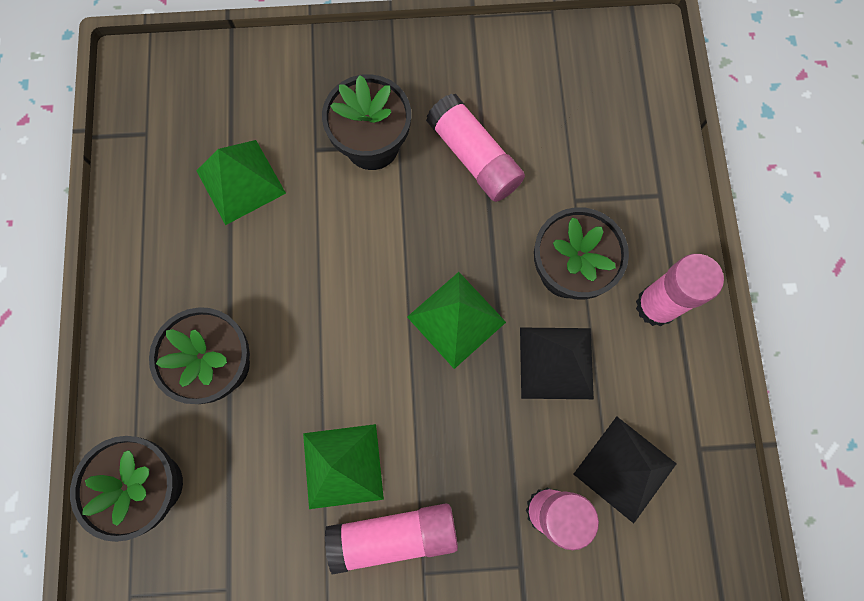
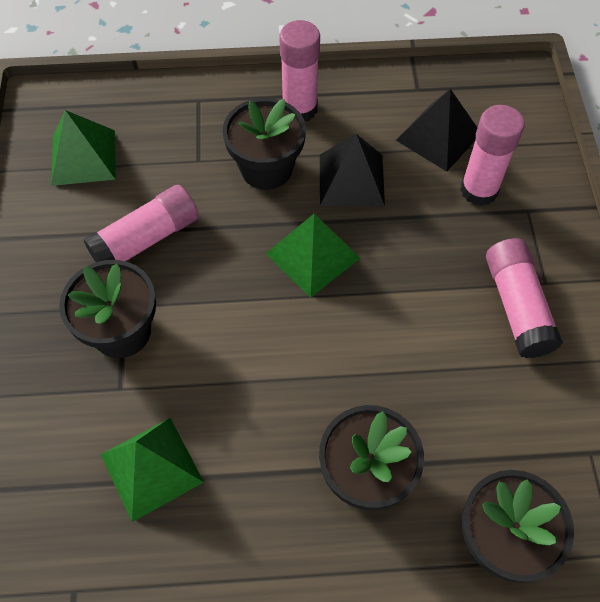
camera: 90 degrees left, 15 degrees down
green pyramid [303,424,384,509] -> green pyramid moved to [51,110,116,186]

